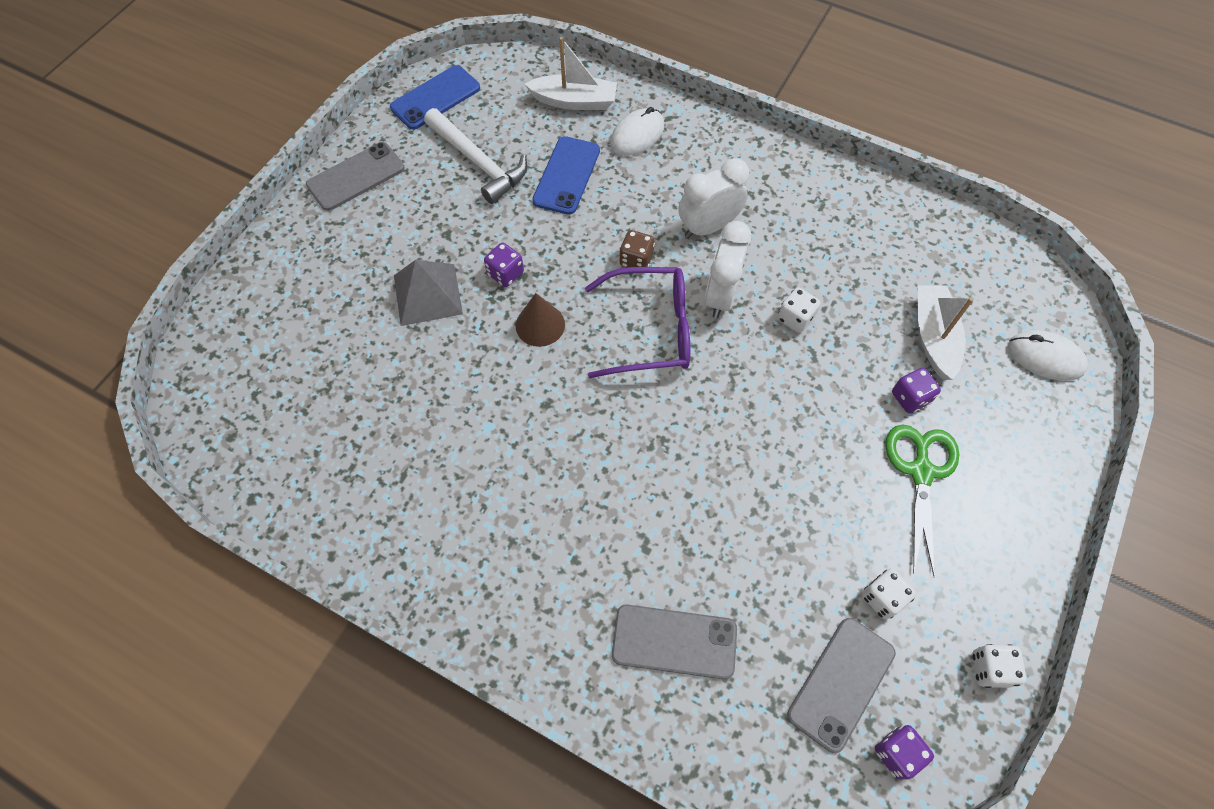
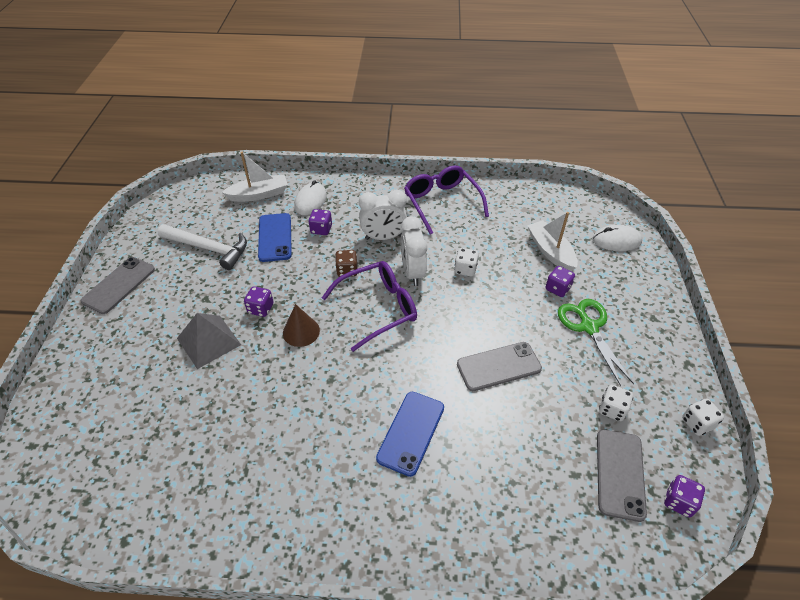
camera: 25 degrees left, 15 degrees down
blue phone [390,65,480,130] -> blue phone moved to [376,392,444,477]
grey phone [612,604,737,680] -> grey phone moved to [457,342,542,391]
white clock [678,158,749,238] -> white clock turned 135 degrees counterclockwise [359,190,407,240]
none -> purple dice [308,209,332,235]
none -> purple glasses [404,165,489,235]

